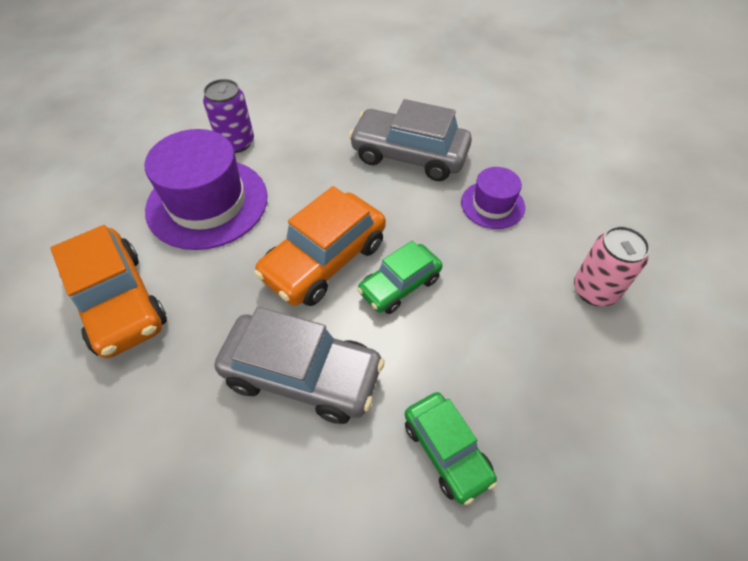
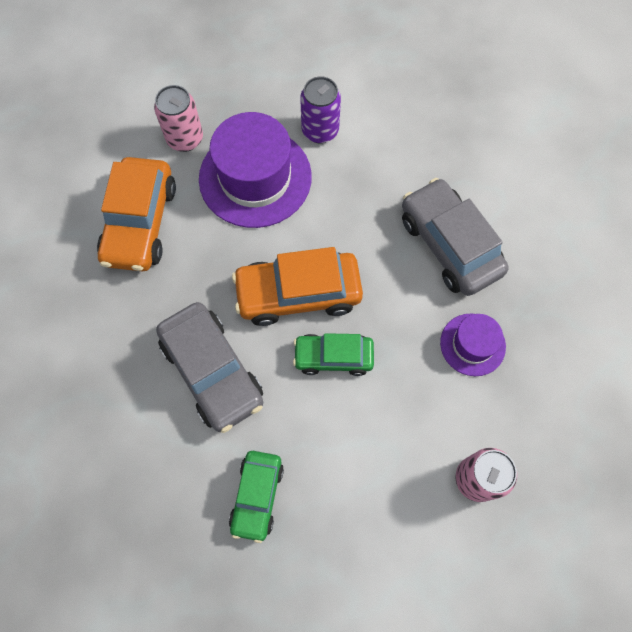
camera: 40 degrees right, 15 degrees up
none -> pink can [154,85,203,152]

